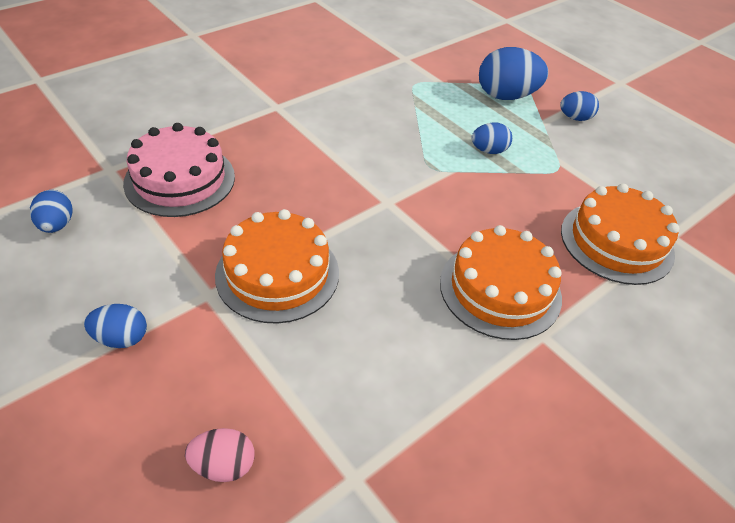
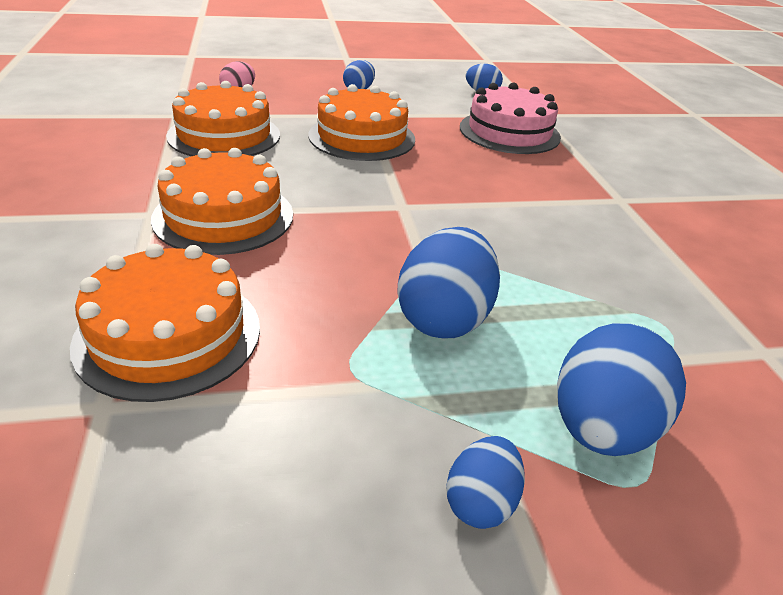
camera: 120 degrees right, 10 degrees down
blue egg [471,122,512,154] -> blue egg [397,227,500,338], size x1.81
none -> orange cake [166,81,280,156]

